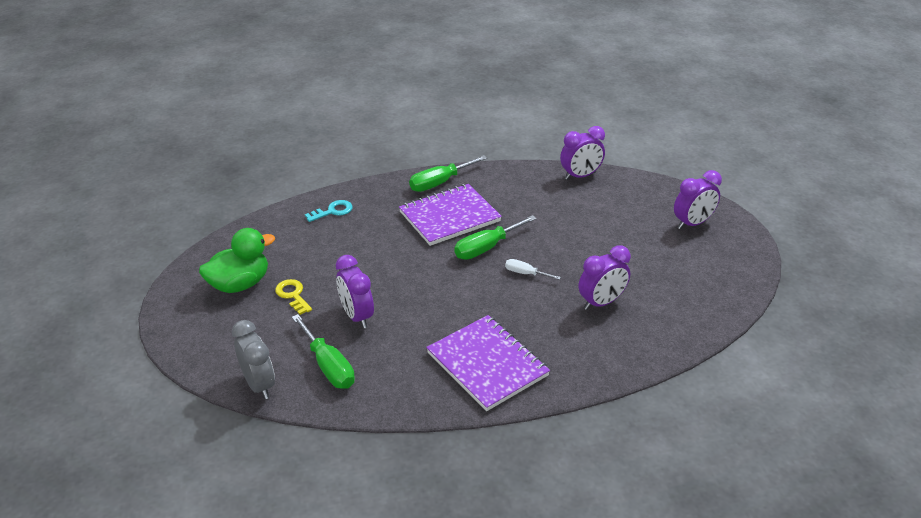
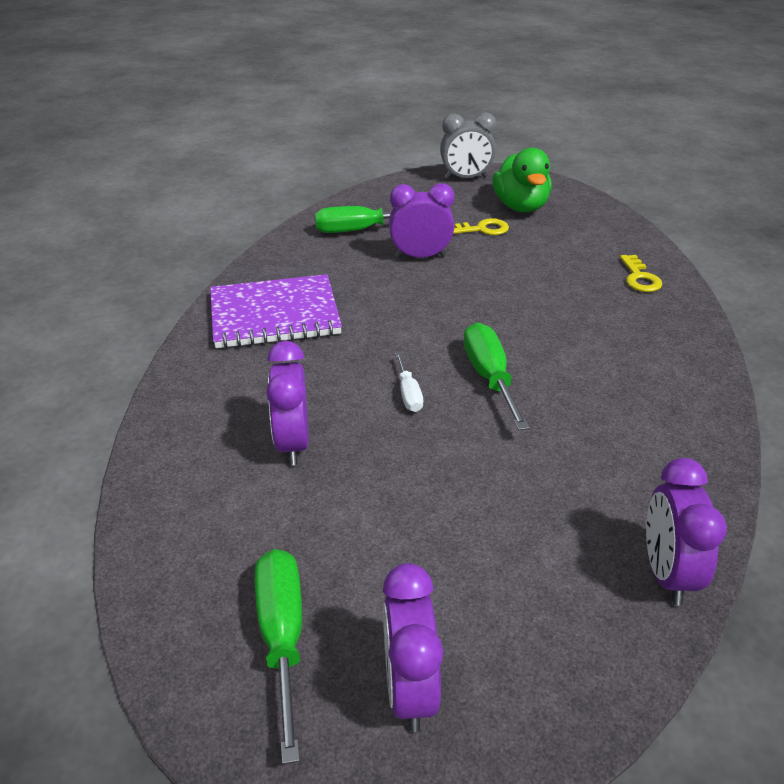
camera: 115 degrees right, 0 degrees up
grey clock [232,320,275,399] -> grey clock moved to [440,113,496,179]
turquoise key [305,200,353,222] -> yellow key [620,255,662,292]
purple notebook [399,184,502,246] -> none
green screwdriver [409,155,487,192] -> green screwdriver moved to [255,549,302,764]
white screwdriver [505,259,561,280] -> white screwdriver turned 120 degrees clockwise [395,352,423,412]

